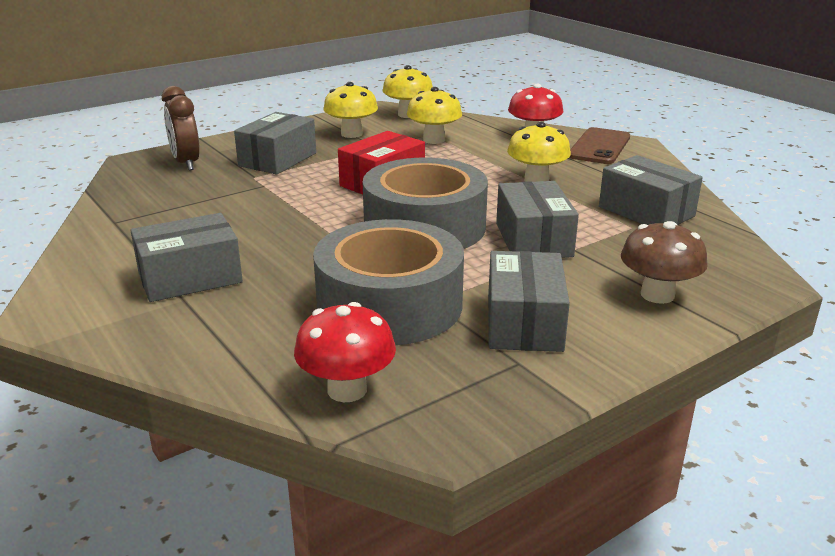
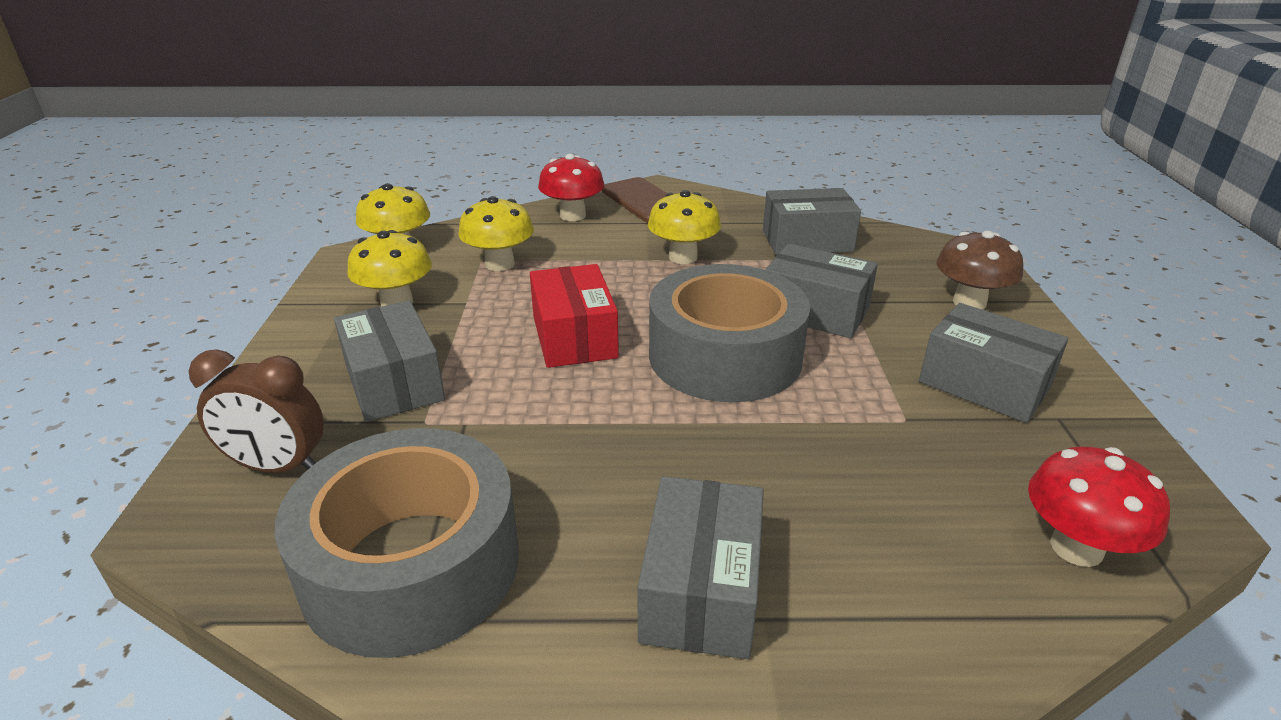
camera: 55 degrees left, 5 degrees up
grey tape [313,219,464,345] -> grey tape moved to [275,428,519,658]

